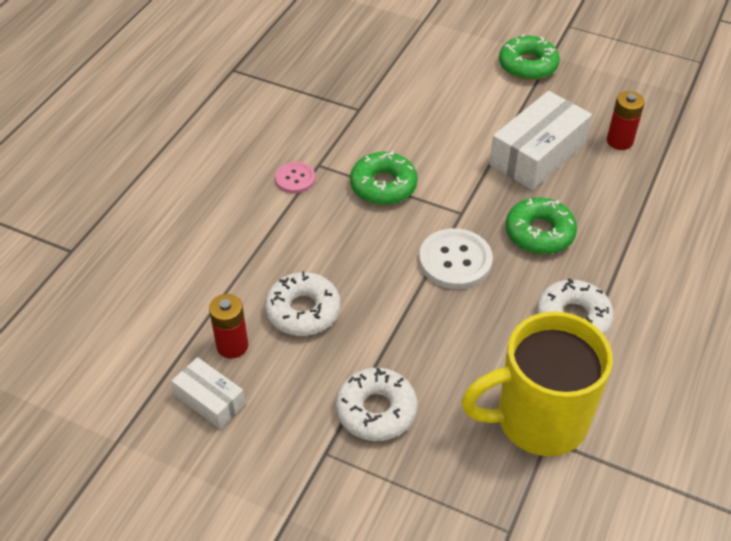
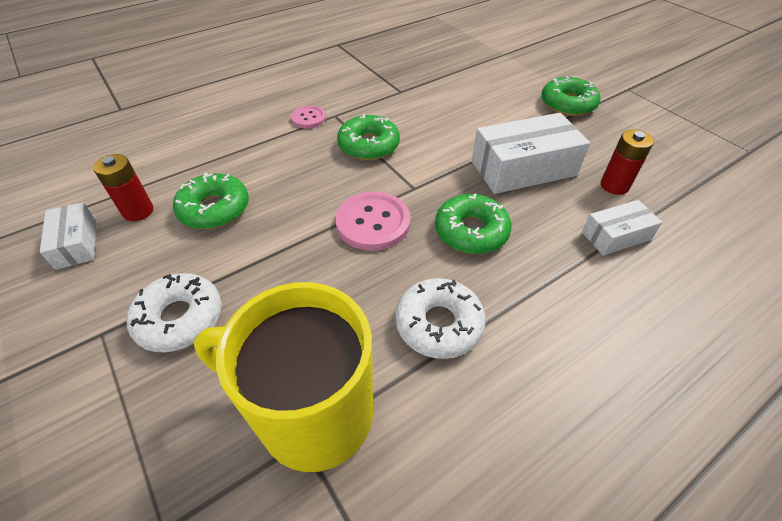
camera: 30 degrees right, 0 degrees up
white donut [265,271,340,336] -> green donut [173,173,249,229]
white button [419,228,493,289] -> pink button [335,192,410,251]
none -> white box [582,200,663,256]

